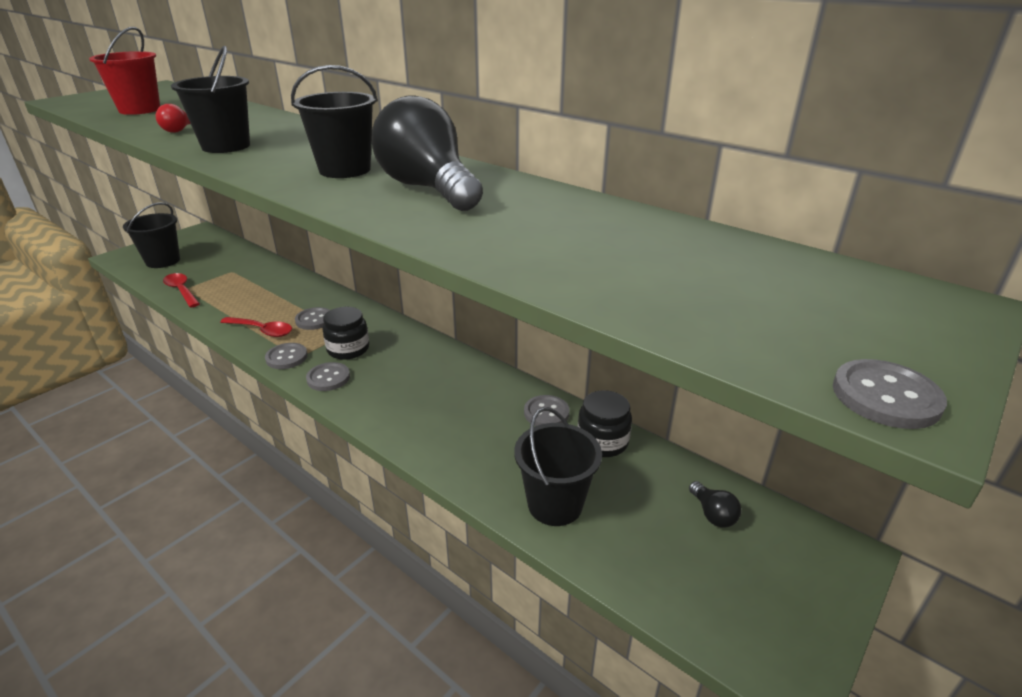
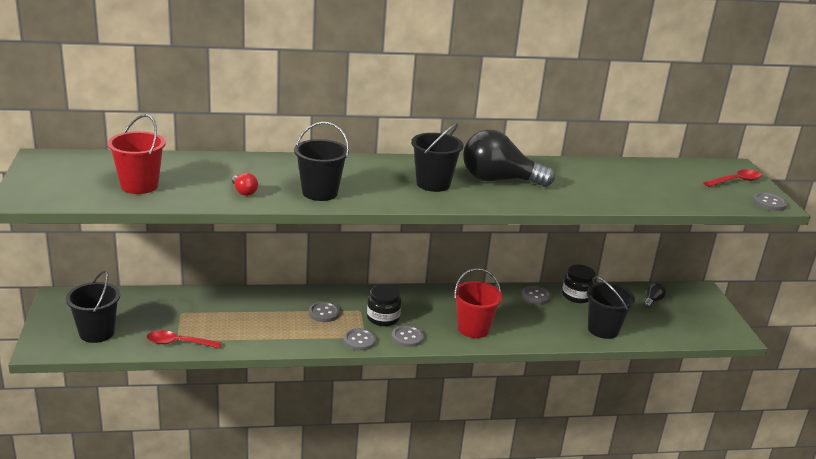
camera: 50 degrees left, 5 degrees down
red spoon [220,317,292,337] -> red spoon moved to [704,169,762,187]
black light bulb [689,481,741,528] -> black light bulb turned 75 degrees counterclockwise [643,282,666,308]
none -> red bucket [454,268,503,338]

